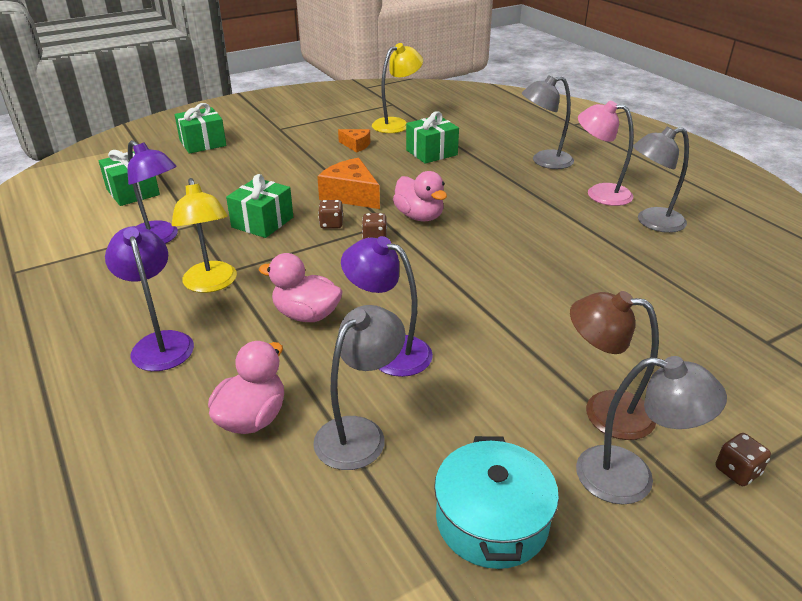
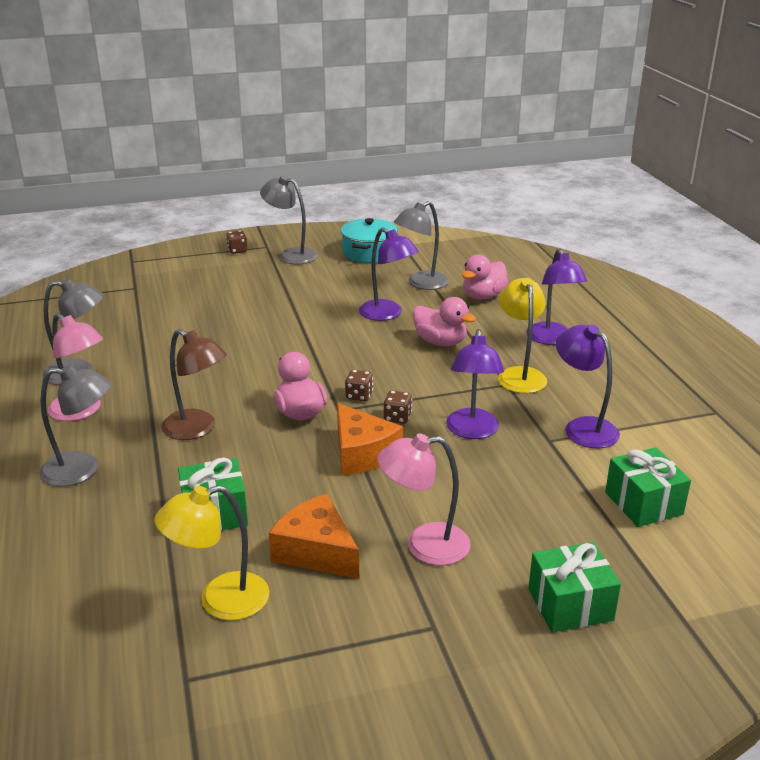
camera: 165 degrees left, 5 degrees down
green gift [226,174,293,238] -> purple lamp [446,329,504,439]
orange cheese [338,129,370,153] -> orange cheese [269,494,359,579], size x1.74
brown lamp [570,291,659,440] -> brown lamp moved to [161,329,227,440]
none -> pink lamp [377,433,471,565]

